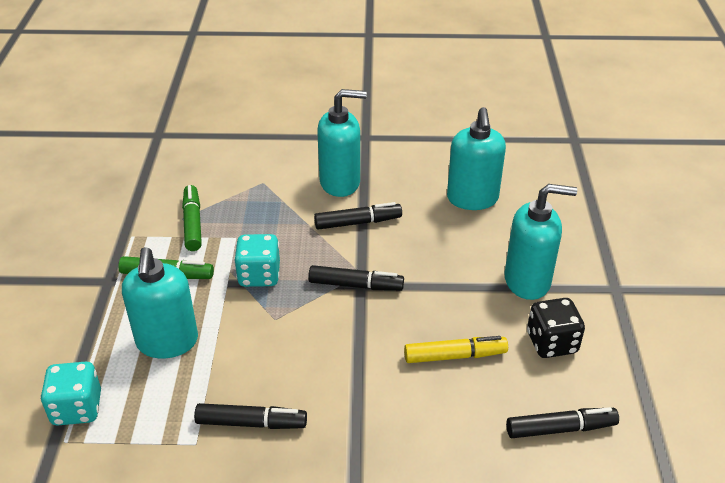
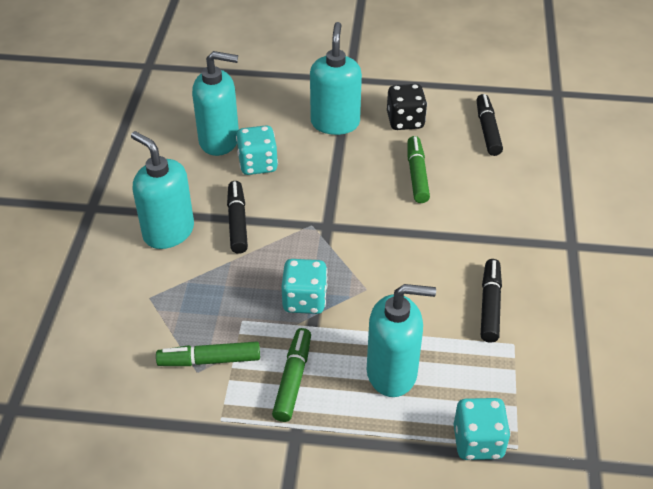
camera: 85 degrees left, 5 degrees up
black marker [308,265,404,291] -> none
turquoise soap dispenser [317,89,367,197] -> turquoise soap dispenser turned 45 degrees counterclockwise [131,131,194,249]
yellow marker [404,336,508,363] -> green marker [407,136,430,203]
none -> turquoise dice [236,125,278,175]

